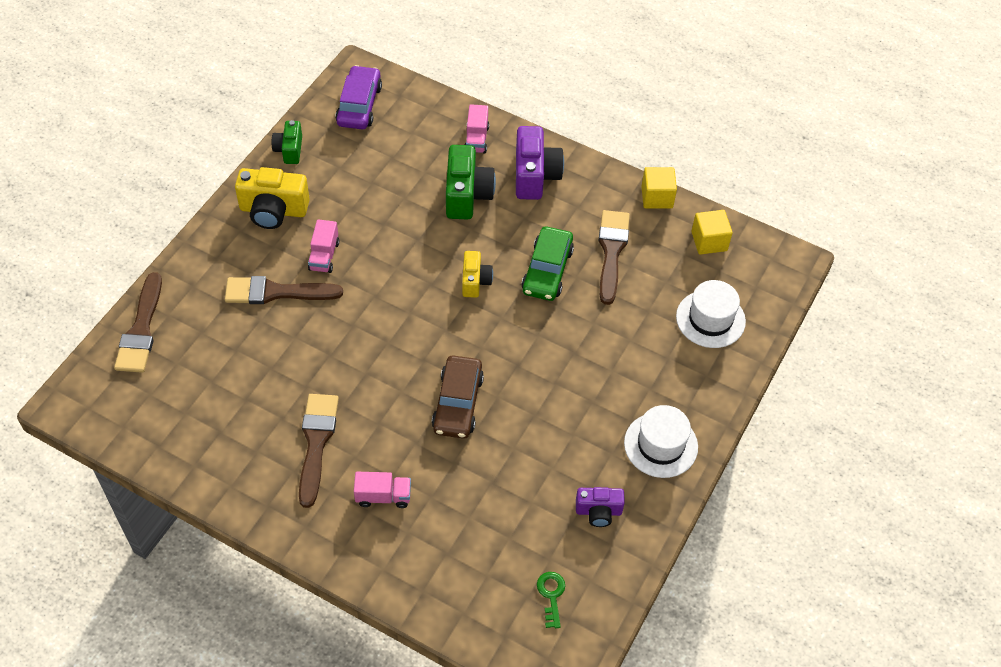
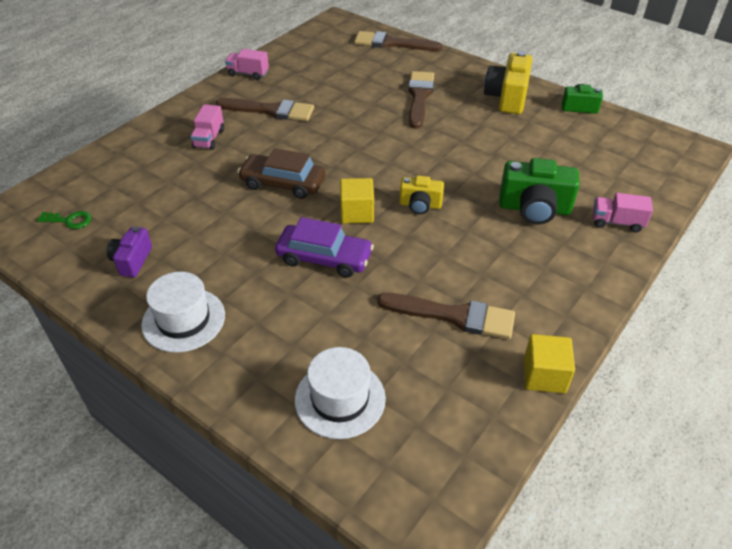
camera: 100 degrees right, 10 degrees down
pink truck [308,219,339,273] -> pink truck moved to [225,49,269,80]
purple car [336,65,382,129] -> purple car moved to [275,217,374,278]
purple camera [516,126,564,200] -> none
green car [522,227,574,301] -> none
yellow cube [691,210,733,255] -> yellow cube moved to [340,178,374,224]

